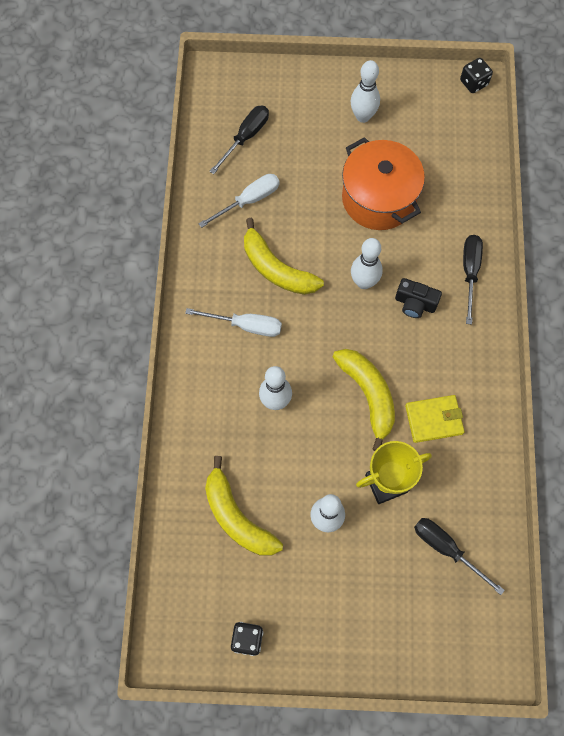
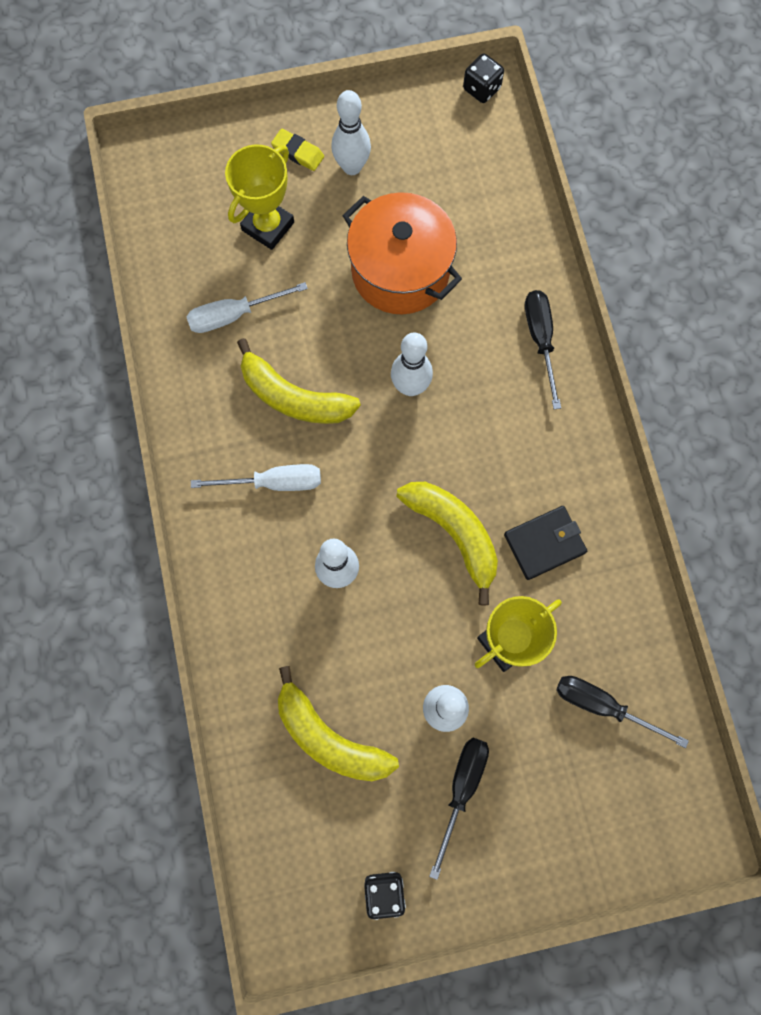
camera: 15 degrees left, 5 degrees up
white screwdriver [198,174,280,228] -> white screwdriver turned 150 degrees counterclockwise [186,282,308,333]
black screwdriver [209,105,269,174] -> black screwdriver moved to [429,737,489,880]
black camera [395,278,442,318] -> none
yellow wallet [405,395,465,443] -> black wallet [504,506,587,580]
none -> yellow trophy [225,144,294,250]
none -> yellow eraser [271,129,324,171]

